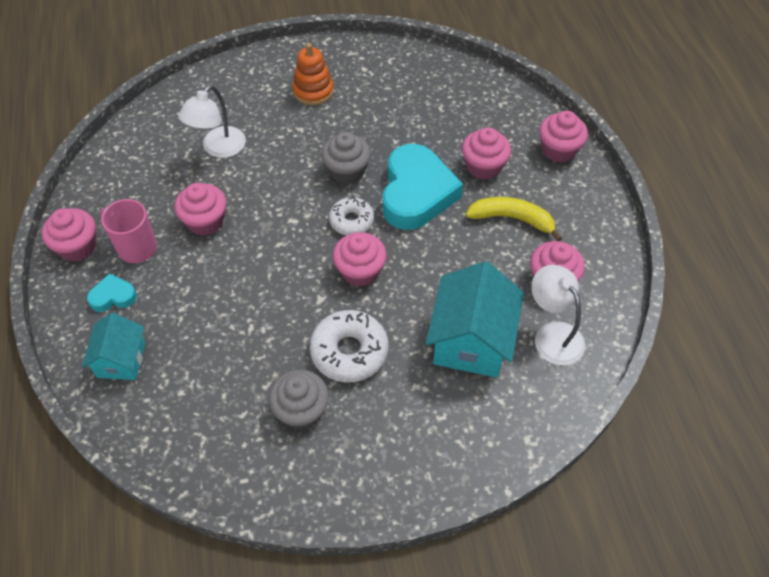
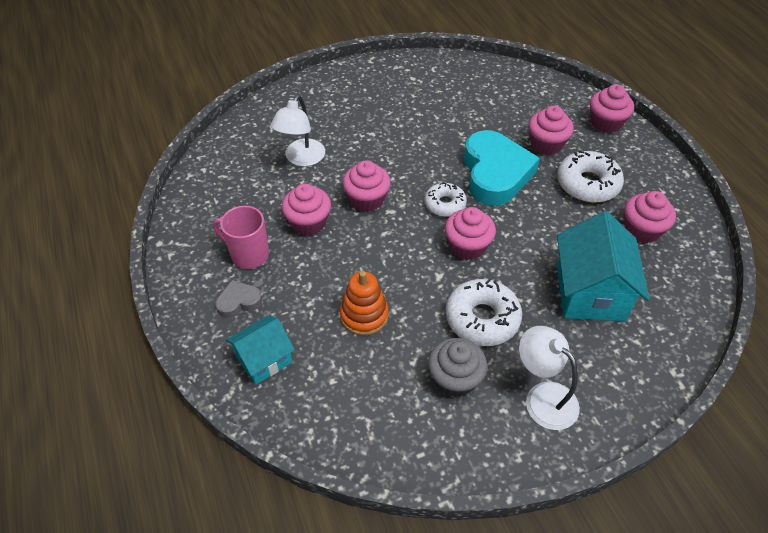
camera: 10 degrees left, 5 degrees down
pink cupcake [42,208,96,262] -> pink cupcake moved to [343,160,391,212]
turquoise house [82,313,145,380] -> turquoise house turned 60 degrees clockwise [226,315,295,384]
turquoise heart [87,273,137,312] -> grey heart [215,280,262,318]
orange stacking toy [292,43,334,105] -> orange stacking toy moved to [340,271,389,336]
grey cupcake [321,132,371,184] -> none
yellow banana [466,197,562,241] -> white donut [557,150,624,203]
white lamp [531,265,585,366] -> white lamp moved to [519,326,580,430]

